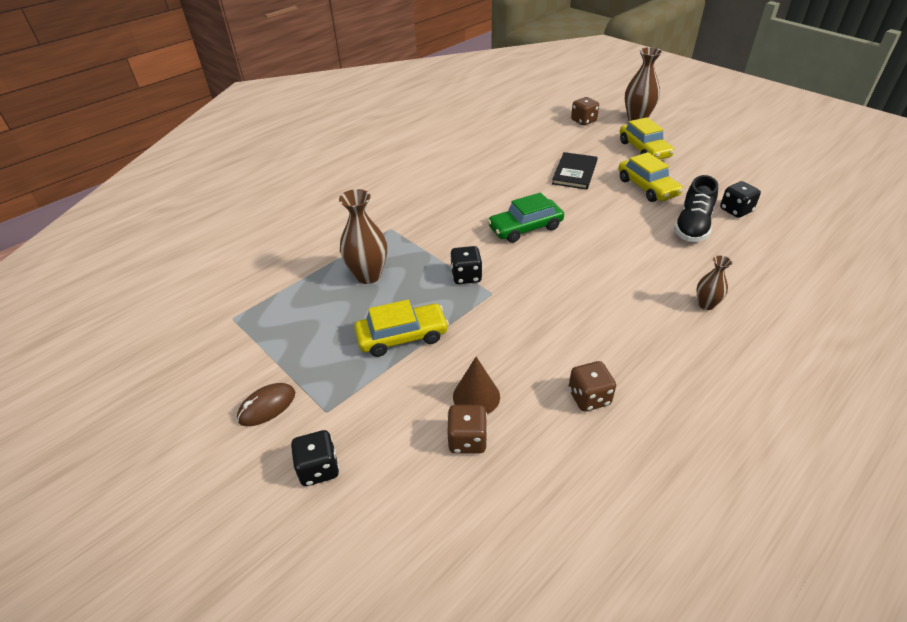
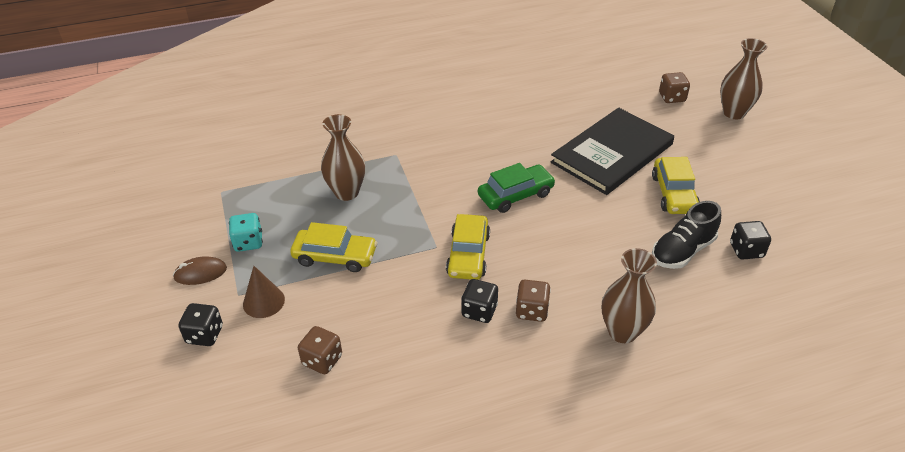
camera: 25 degrees right, 0 degrees up
black dice [450,246,482,284] -> black dice moved to [461,279,498,323]
brown cone [453,357,500,414] -> brown cone moved to [243,266,285,318]
green car [488,193,564,243] -> green car turned 150 degrees clockwise [478,163,556,213]
black book [552,152,598,190] -> black book [551,108,674,195], size x1.82
brown dice [569,361,616,411] -> brown dice moved to [516,280,551,322]
yellow car [620,117,674,160] -> yellow car moved to [446,214,490,280]
brown vase [697,255,732,310] -> brown vase [602,248,657,343], size x1.77
none -> turquoise dice [229,213,263,252]

